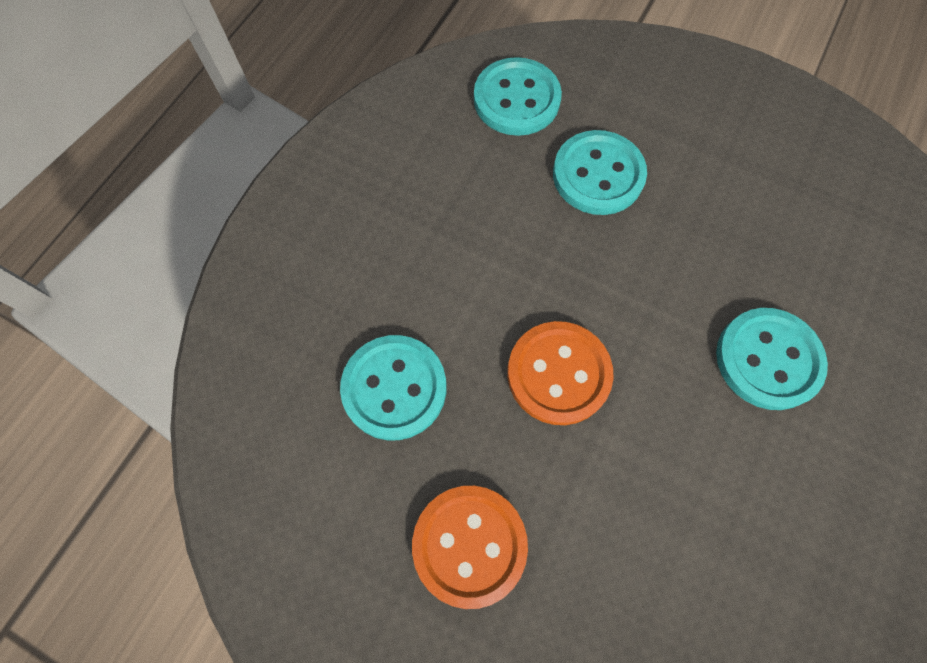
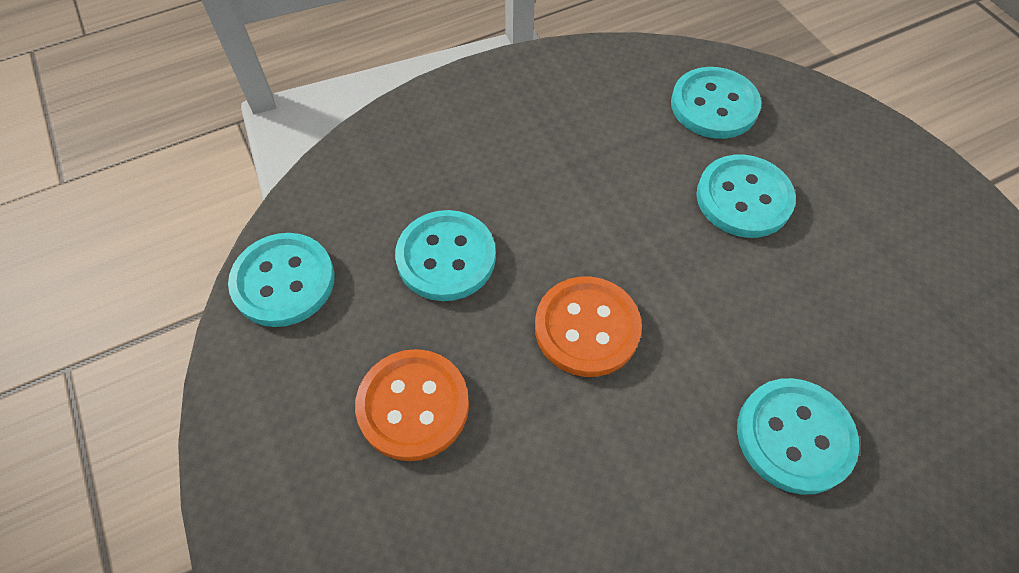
camera: 35 degrees right, 10 degrees down
none -> turquoise button [228,233,335,327]

